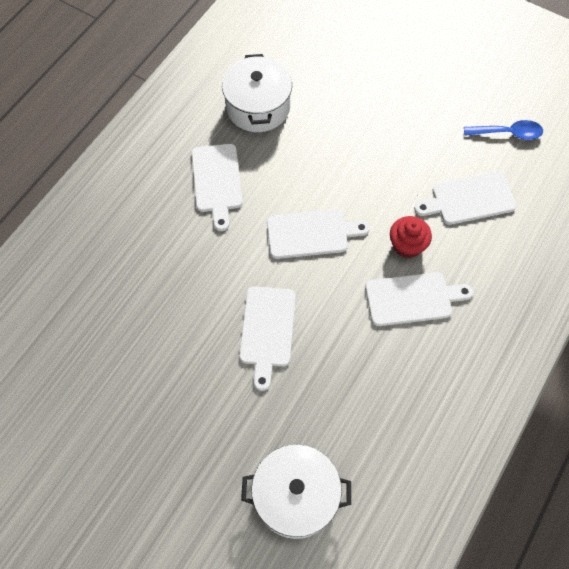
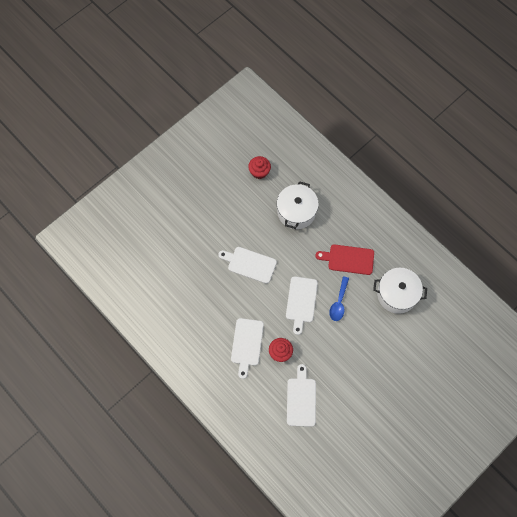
camera: 105 degrees right, 5 degrees up
white cutting board [192,144,243,231] -> red cutting board [316,244,374,275]
white pot [241,445,351,539] -> white pot moved to [277,181,319,229]
blue spoon [464,120,543,140] -> blue spoon moved to [329,276,349,321]
none -> red cupcake [248,156,271,179]

